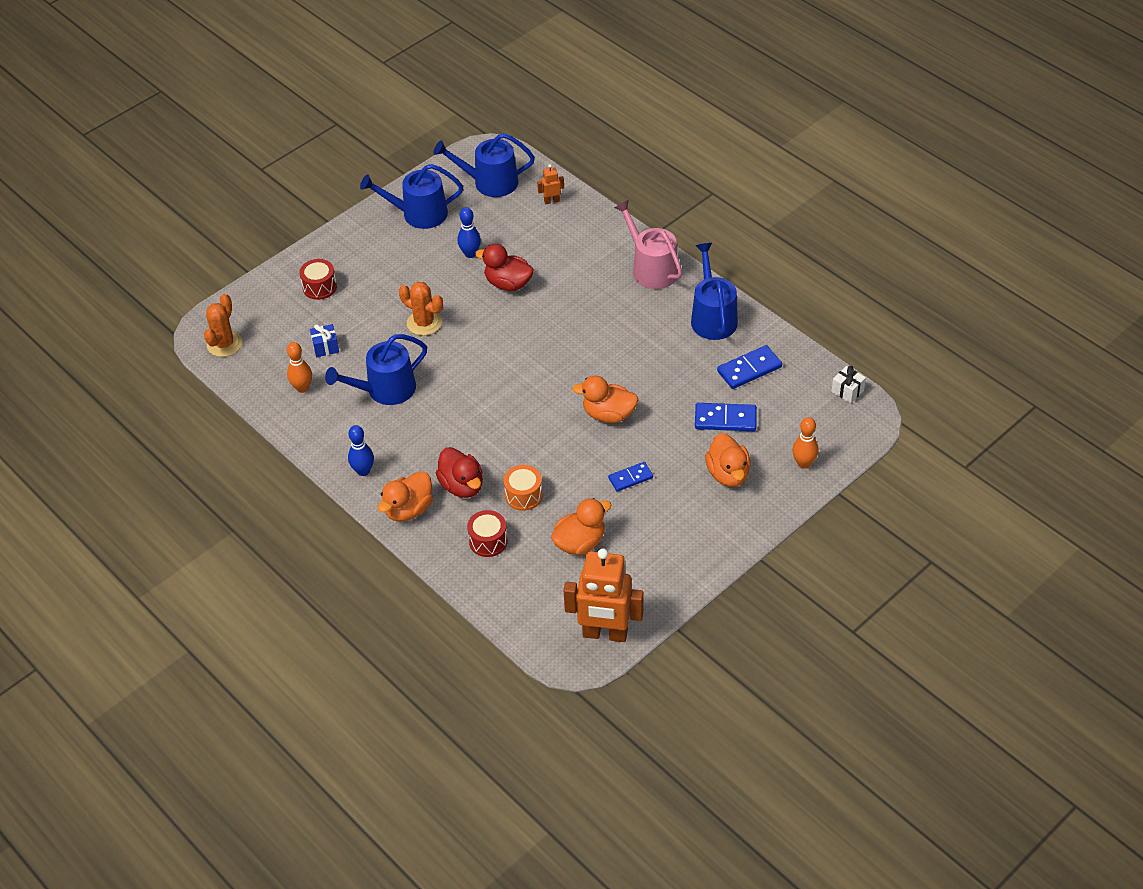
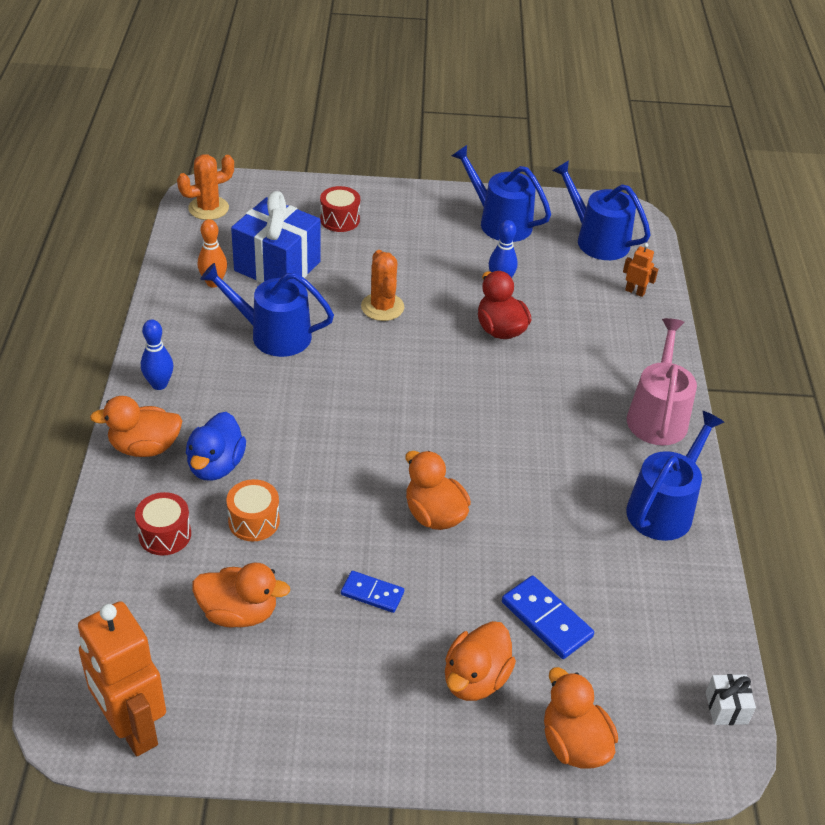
camera: 40 degrees right, 5 degrees down
blue gift [310,324,339,357] -> blue gift [231,191,321,283], size x2.34
red duck [436,447,483,498] -> blue duck [186,412,246,481]
blue domino [717,345,782,389] -> none
orange bowling pin [792,417,819,469] -> orange duck [544,667,618,768]

